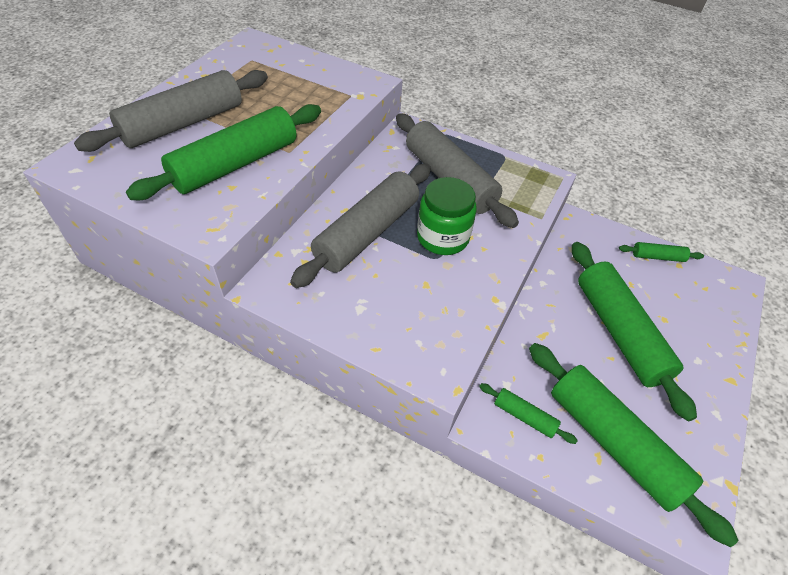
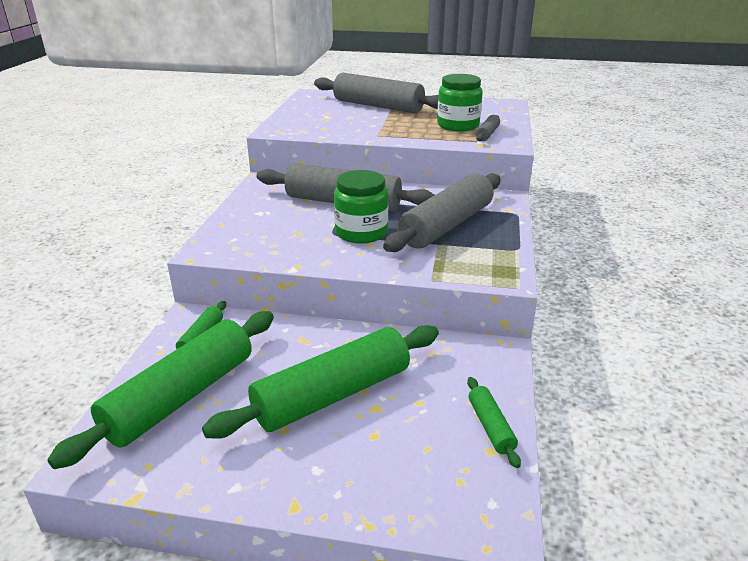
camera: 75 degrees right, 20 degrees down
green rolling pin [126,104,321,200] -> none
none -> green jar [437,74,483,131]
none -> grey rolling pin [476,115,500,141]

